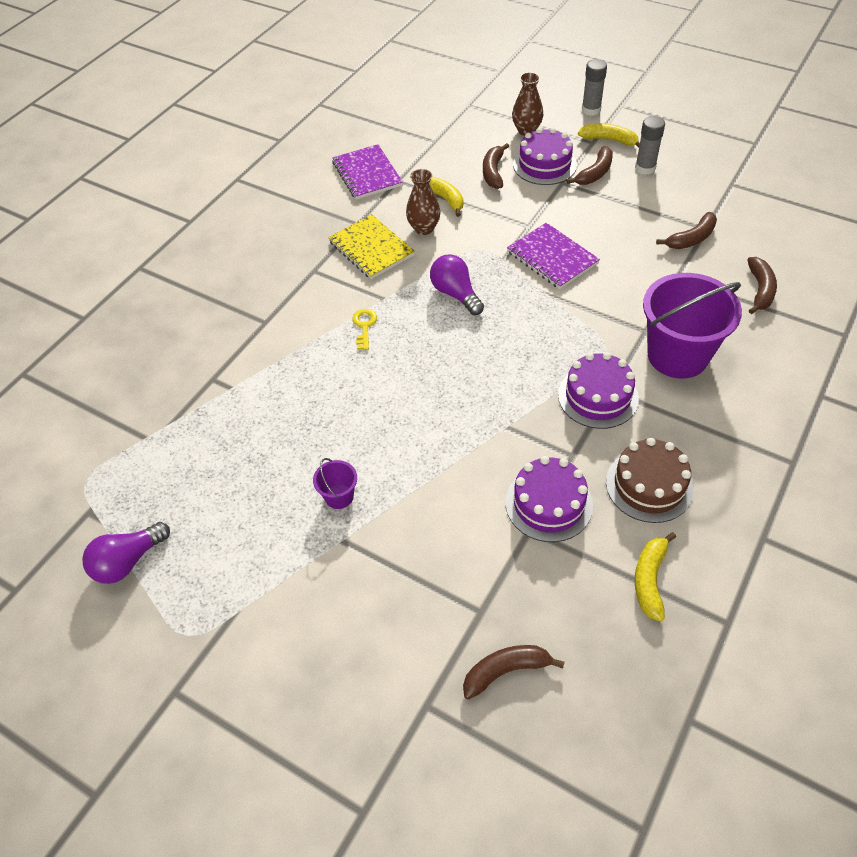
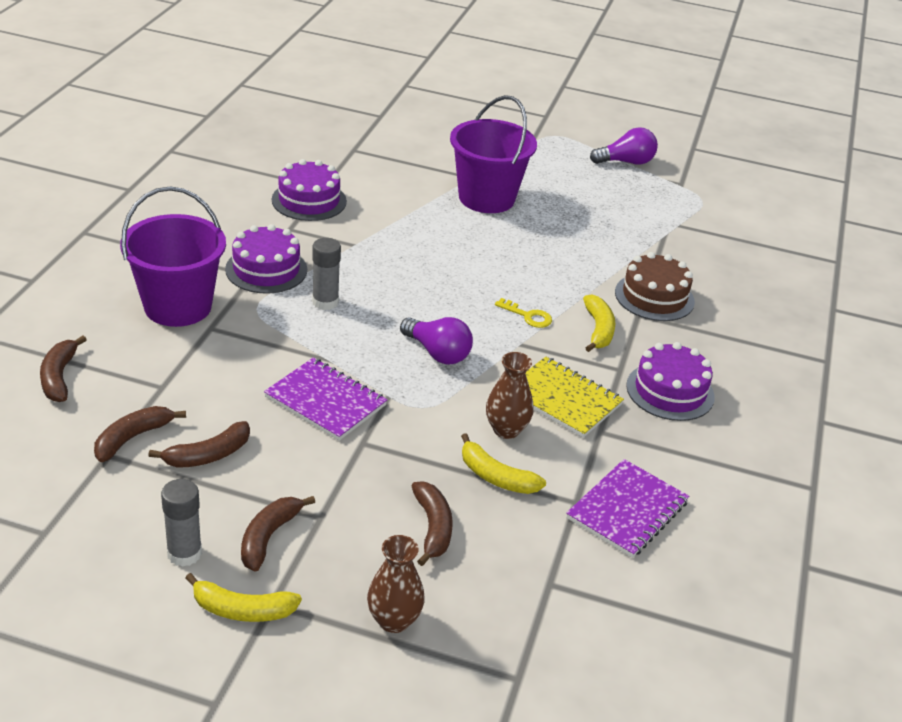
camera: 160 degrees right, 15 degrees down
purple light bulb [82,522,170,584] -> purple light bulb turned 45 degrees clockwise [590,127,658,165]
purple bucket [313,458,357,509] -> purple bucket [450,95,537,213], size x2.31
purple notebook [332,144,403,200] -> purple notebook turned 75 degrees clockwise [566,459,689,558]
yellow key [352,309,377,350] -> yellow key turned 45 degrees counterclockwise [495,298,552,328]
brown banana [463,645,564,700] -> brown banana moved to [148,421,250,468]
purple cake [513,128,577,185] -> purple cake moved to [626,342,715,421]
grey glue stick [582,59,607,116] -> grey glue stick moved to [312,238,341,310]
brown cake [606,438,694,523] -> brown cake moved to [615,252,695,321]
yellow banana [635,532,676,621] -> yellow banana moved to [583,295,615,352]

